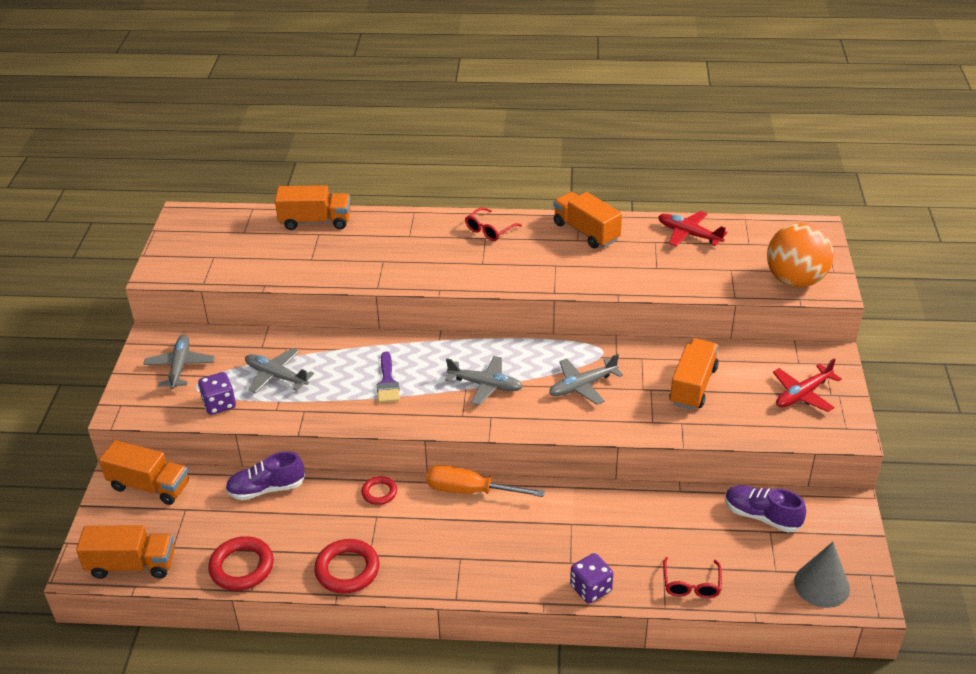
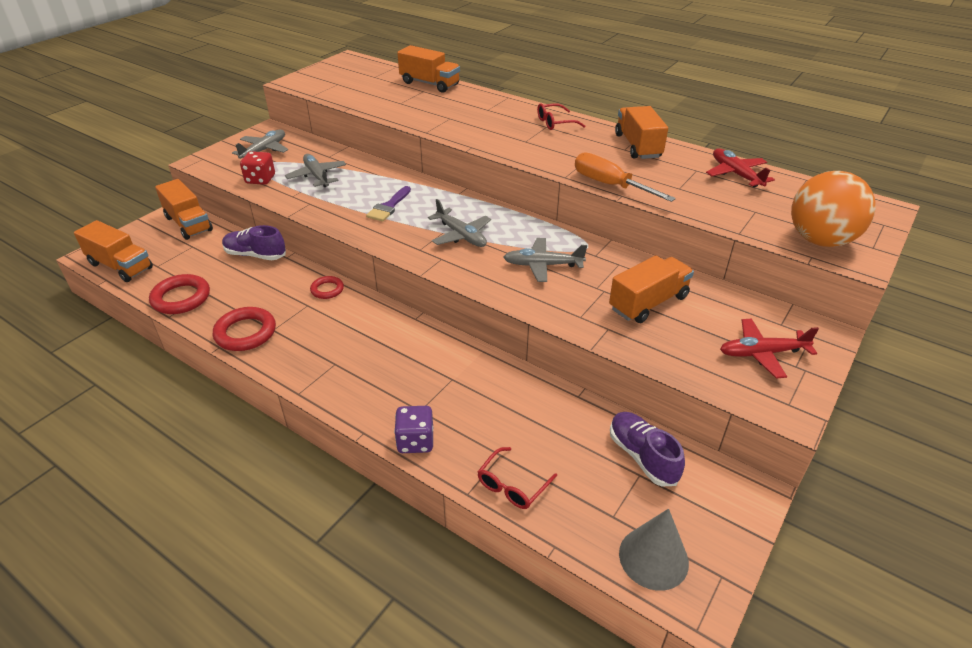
camera: 30 degrees right, 0 degrees up
purple dice [198,372,236,415] -> red dice [240,151,275,185]
orange screwdriver [426,465,545,497] -> orange screwdriver moved to [575,152,676,202]

